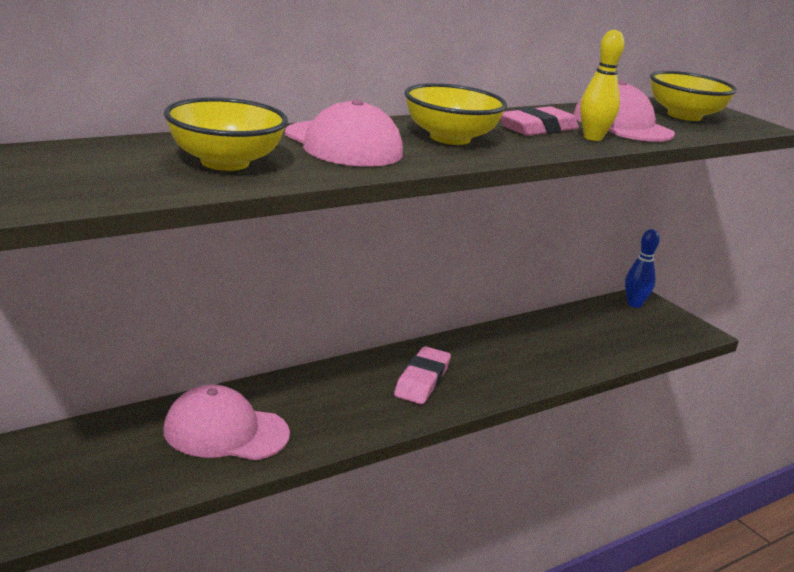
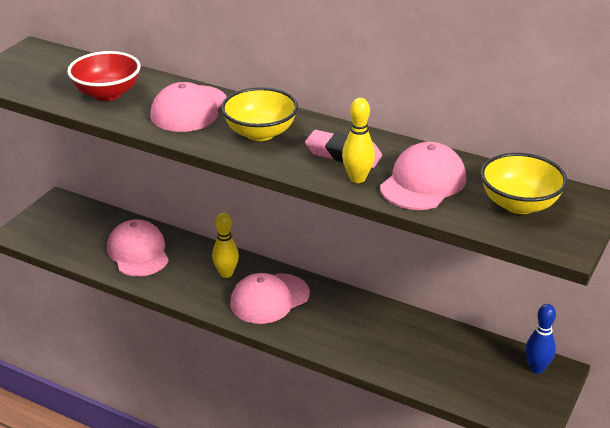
camera: 65 degrees right, 10 degrees up
yellow bowl [164,97,288,171] -> red bowl [67,51,141,101]
pink eraser [394,346,451,404] -> pink cap [230,273,310,324]
none -> yellow bowling pin [212,212,239,278]

